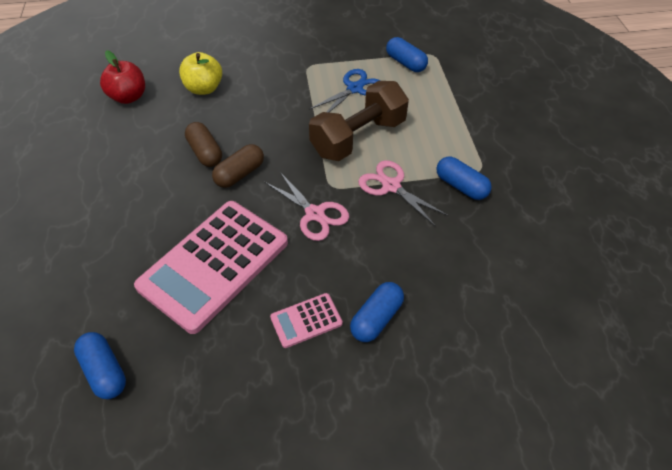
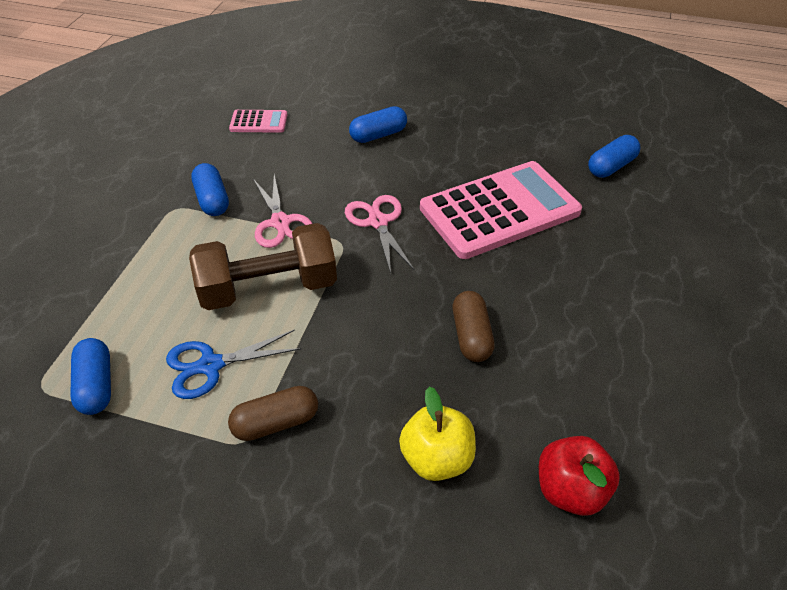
camera: 155 degrees left, 5 degrees down
blue capsule [74,332,126,399] -> blue capsule turned 60 degrees clockwise [588,135,641,178]
brown capsule [212,144,264,188] -> brown capsule moved to [228,386,318,441]
pink calculator [270,293,343,348] -> pink calculator moved to [229,110,287,133]

